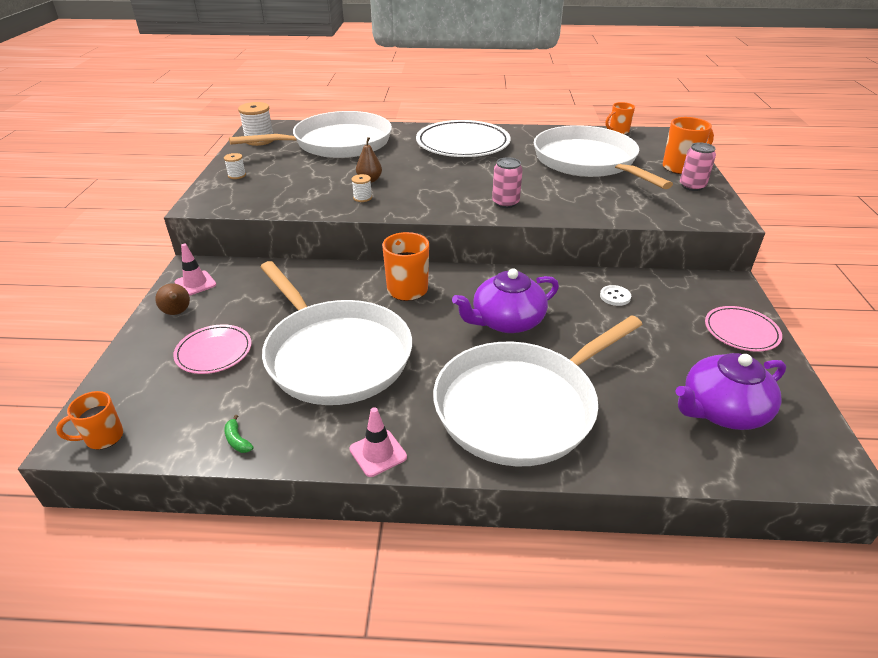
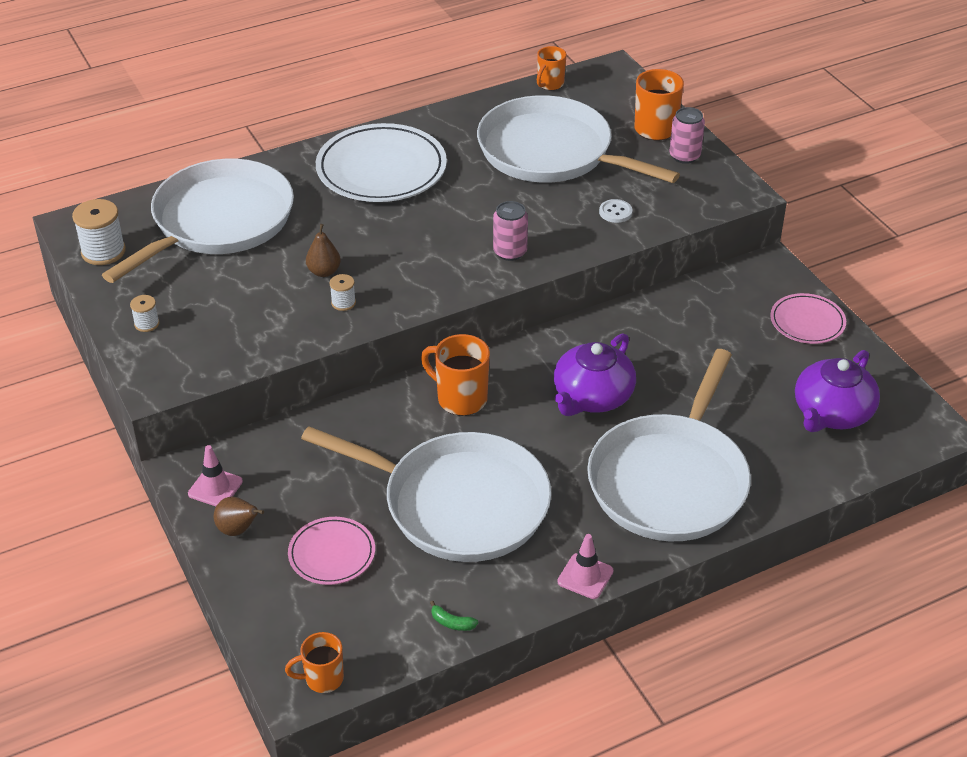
camera: 30 degrees left, 5 degrees up
orange mug [56,391,124,450] -> orange mug turned 45 degrees clockwise [285,632,344,693]
white button [600,285,631,306] -> white button moved to [599,199,632,223]

